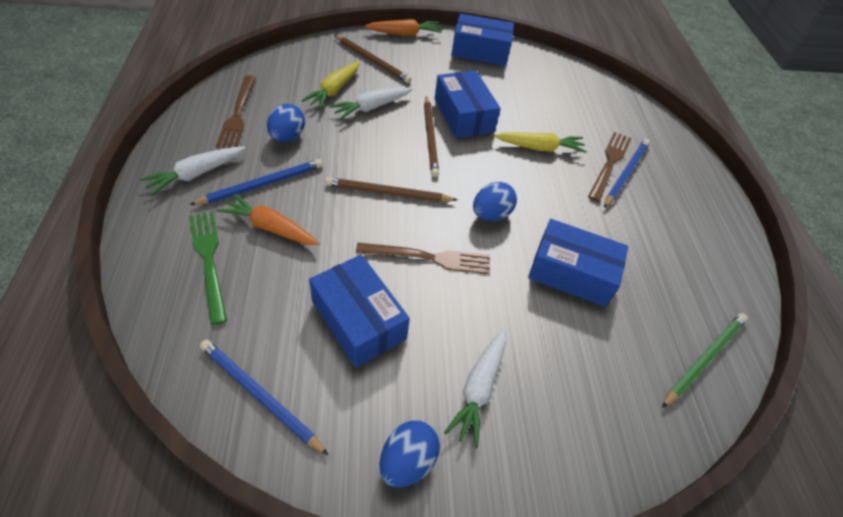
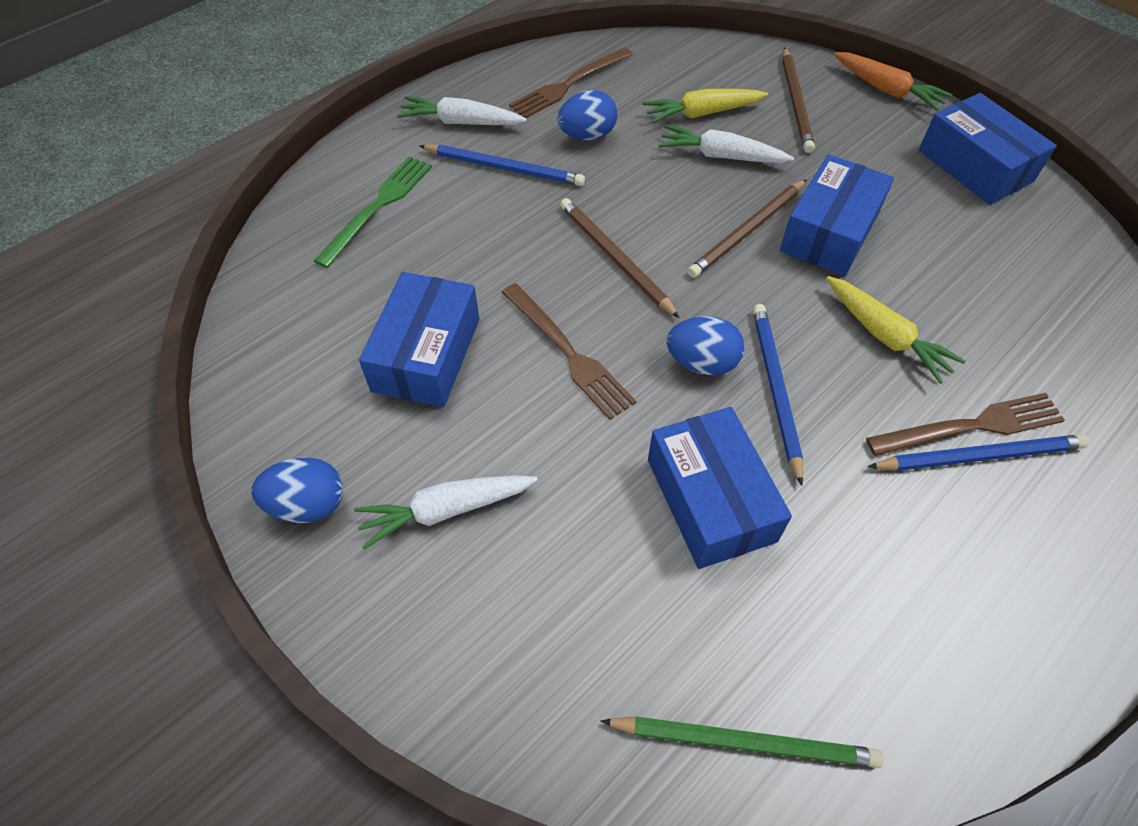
camera: 55 degrees right, 5 degrees up
blue pencil [200,339,329,455] -> blue pencil moved to [753,304,803,486]
orange carrot [216,193,320,245] -> none

